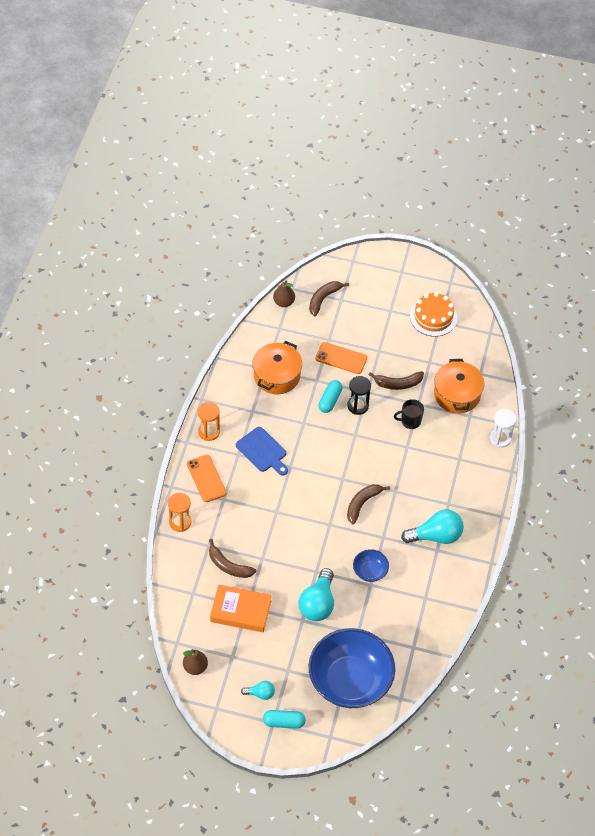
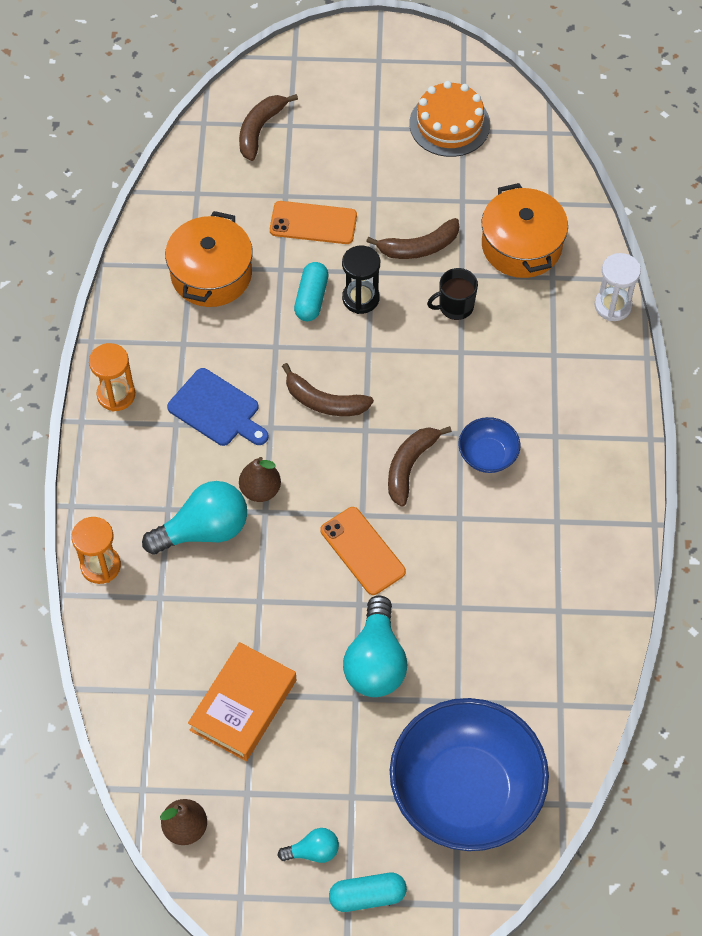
camera: 10 degrees left, 5 degrees up
orange phone [187,455,227,502] -> orange phone moved to [321,507,406,595]
brown banana [209,539,256,578] -> brown banana moved to [282,363,374,416]
orange book [210,584,272,632] -> orange book turned 60 degrees counterclockwise [188,642,296,761]
brown pear [273,280,295,307] -> brown pear moved to [239,457,281,502]
blue bowl [353,549,389,582] -> blue bowl moved to [458,417,520,473]
turquoise light bulb [401,509,464,544] -> turquoise light bulb moved to [142,481,247,555]

